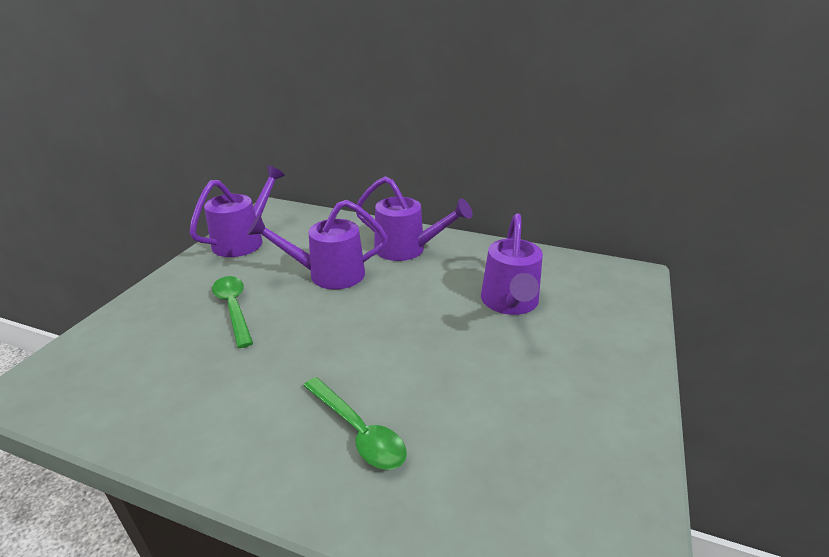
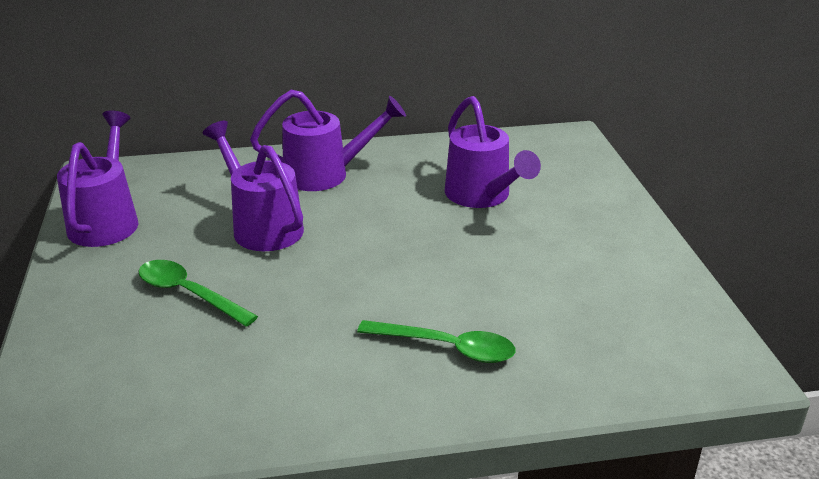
camera: 30 degrees left, 0 degrees up
purple watering can [247,200,388,290] -> purple watering can turned 90 degrees clockwise [202,121,304,251]

